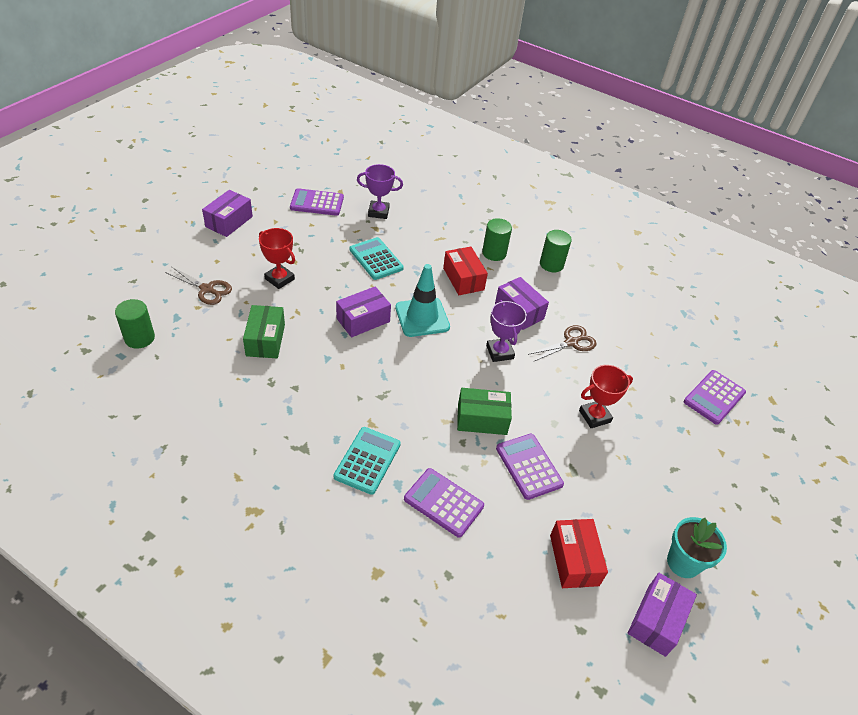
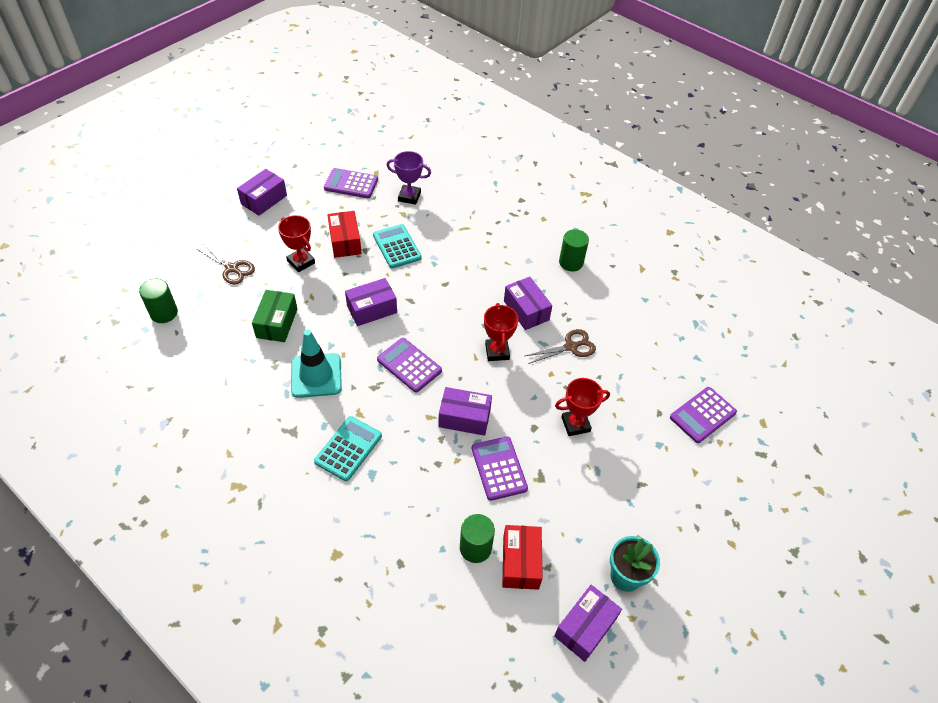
camera: 10 degrees right, 5 degrees up
turquoise traffic cone [395,264,450,337] -> turquoise traffic cone moved to [291,329,342,398]
purple calculator [404,468,484,538] -> purple calculator moved to [377,338,442,392]
red box [443,247,488,295] -> red box moved to [327,211,362,258]
green box [457,388,512,435] -> purple box [438,387,492,436]
green cylinder [482,218,512,261] -> green cylinder moved to [460,514,495,563]
purple trophy [486,300,527,362] -> red trophy [484,303,518,361]

